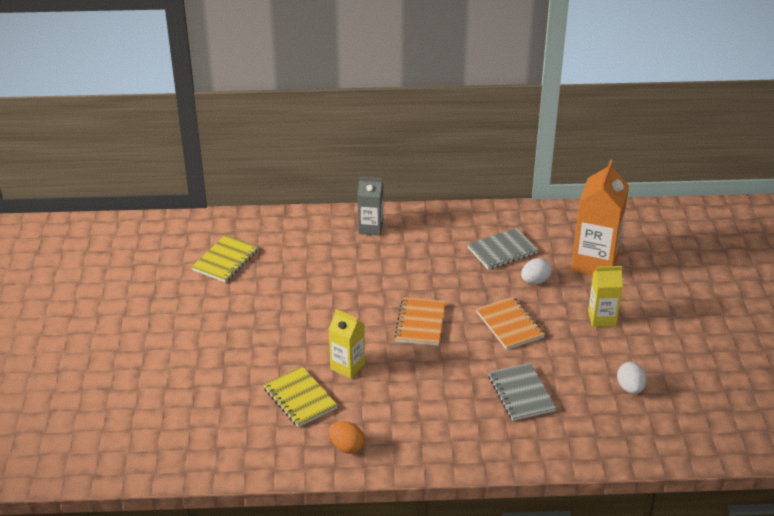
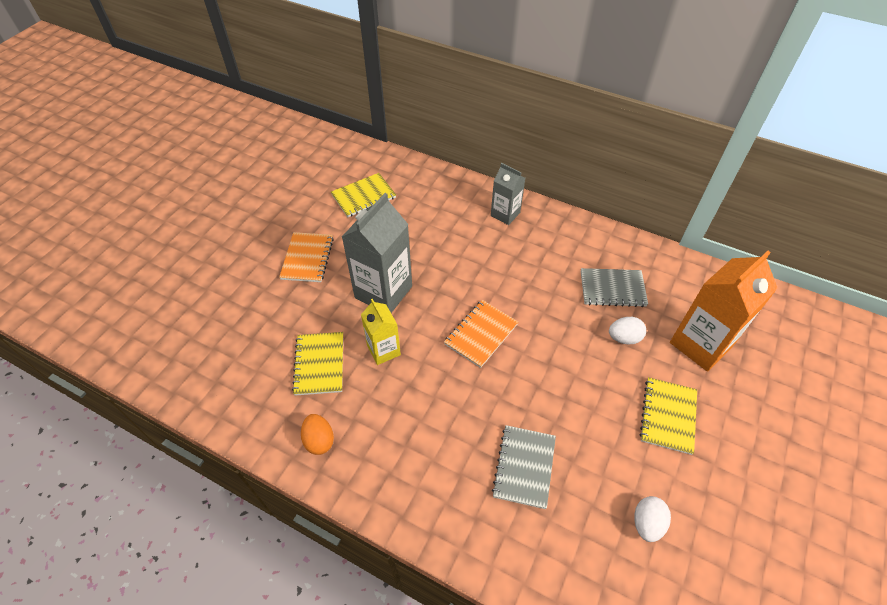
camera: 30 degrees right, 15 degrees up
orange notebook [476,297,545,350] -> orange notebook moved to [279,232,334,282]
yellow carton [588,266,623,327] -> yellow notebook [640,377,697,455]
none -> grey carton [342,193,412,313]

